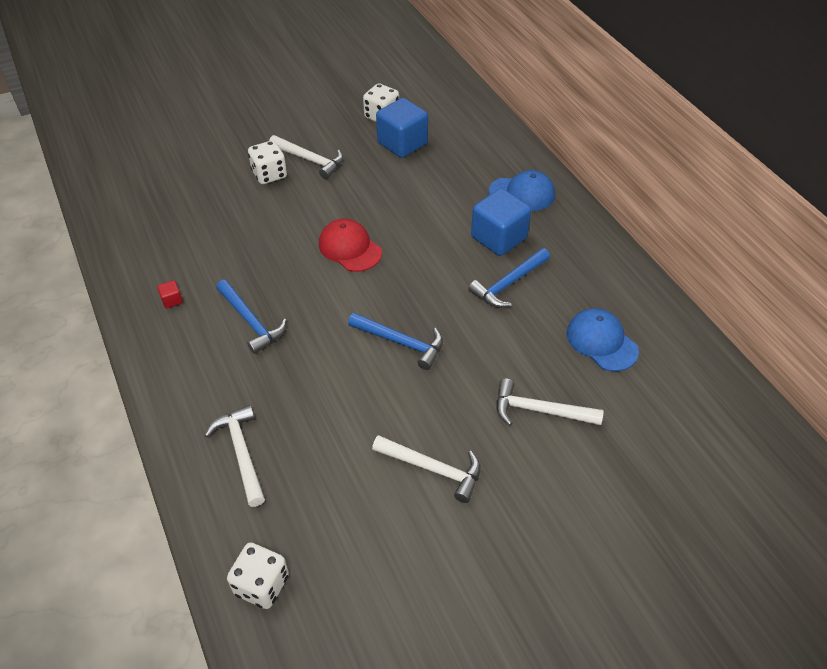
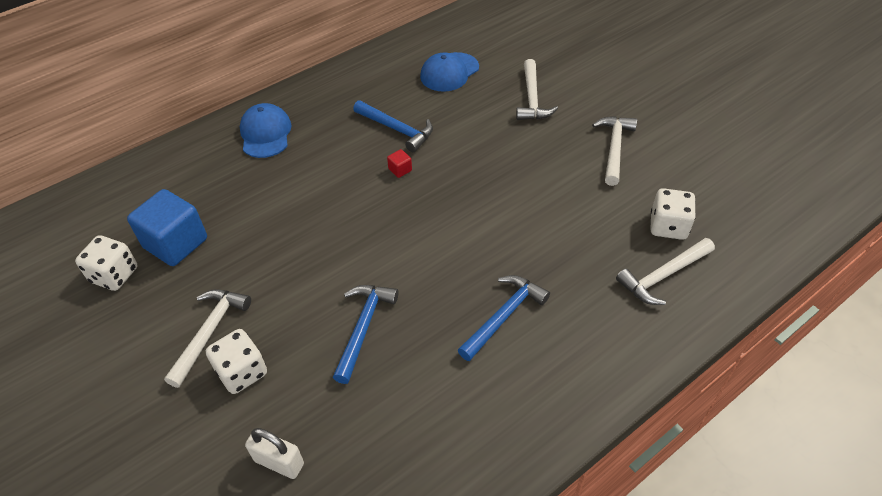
camera: 100 degrees left, 0 degrees up
red cube [157,280,183,308] -> red cube moved to [387,149,412,178]
white dice [227,543,289,609] -> white dice moved to [651,188,696,240]
red cap [319,219,382,272] -> none
blue hammer [348,313,443,370] -> blue hammer moved to [333,285,399,384]
blue cube [471,188,531,256] -> none
none -> white padlock [245,428,304,479]

